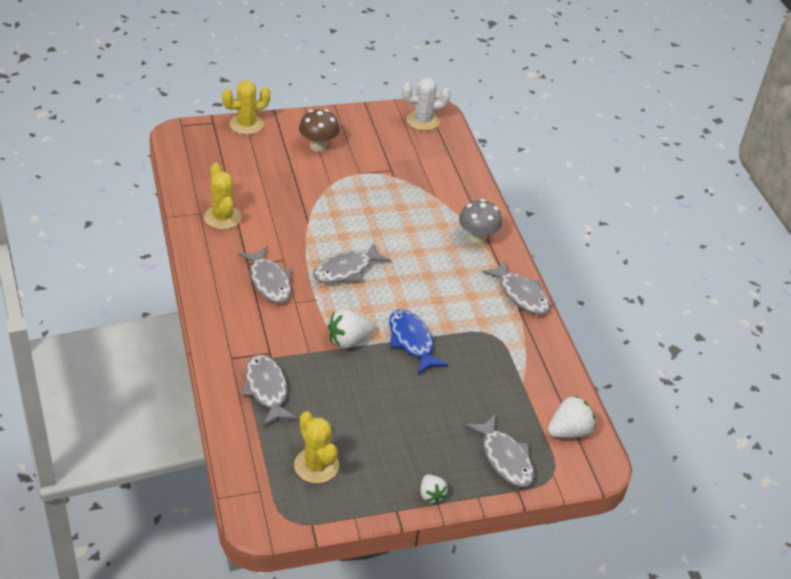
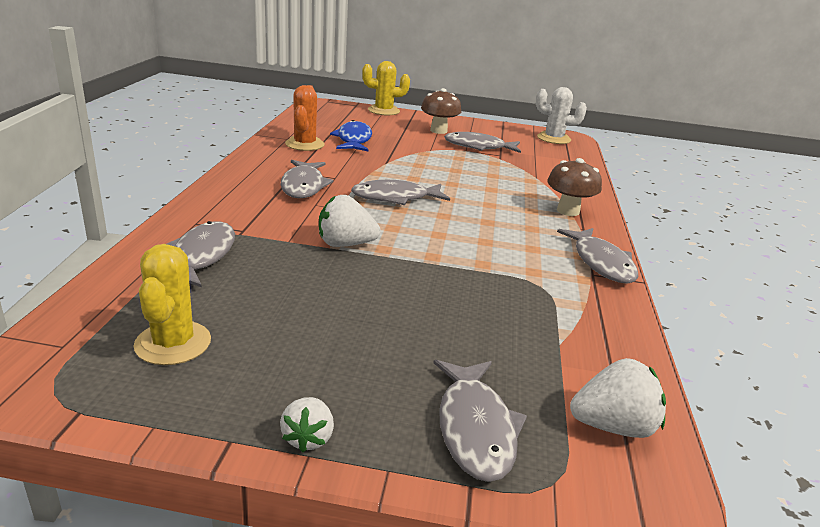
camera: 25 degrees right, 15 degrees down
yellow cactus [204,163,242,230] -> orange cactus [285,85,325,151]
blue fish [389,309,448,375] -> blue fish moved to [330,120,372,151]
grey mushroom [459,199,502,245] -> brown mushroom [547,158,602,216]
none -> grey fish [444,132,521,153]

